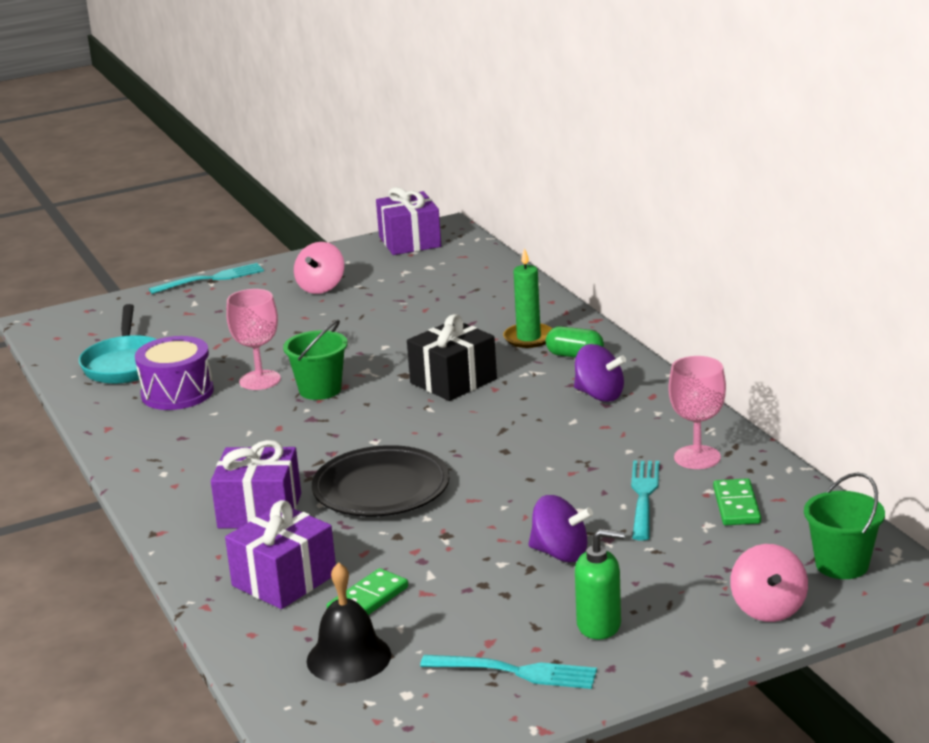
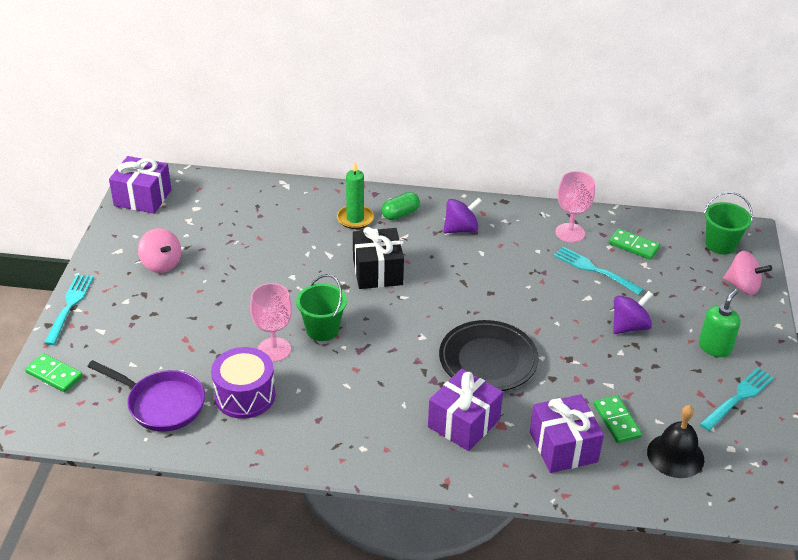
camera: 60 degrees left, 15 degrees up
turquoise pan [79,304,157,384] -> purple pan [88,360,205,432]
none -> green domino [25,353,83,392]

